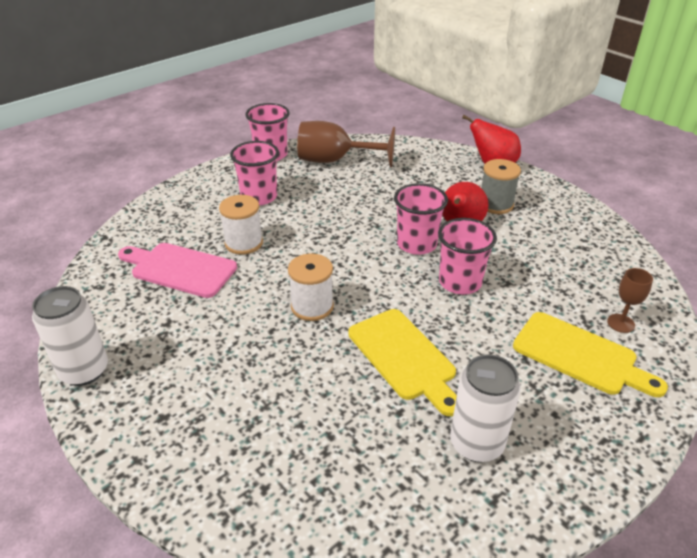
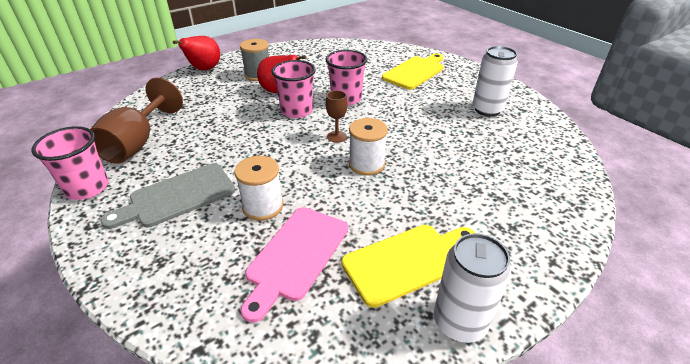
camera: 85 degrees left, 0 degrees up
pink cup [230,141,279,205] -> grey cutting board [101,163,235,229]
yellow cutting board [348,309,457,416] -> yellow cutting board moved to [341,225,475,308]
brown goblet [607,268,653,333] -> brown goblet moved to [326,90,347,143]

